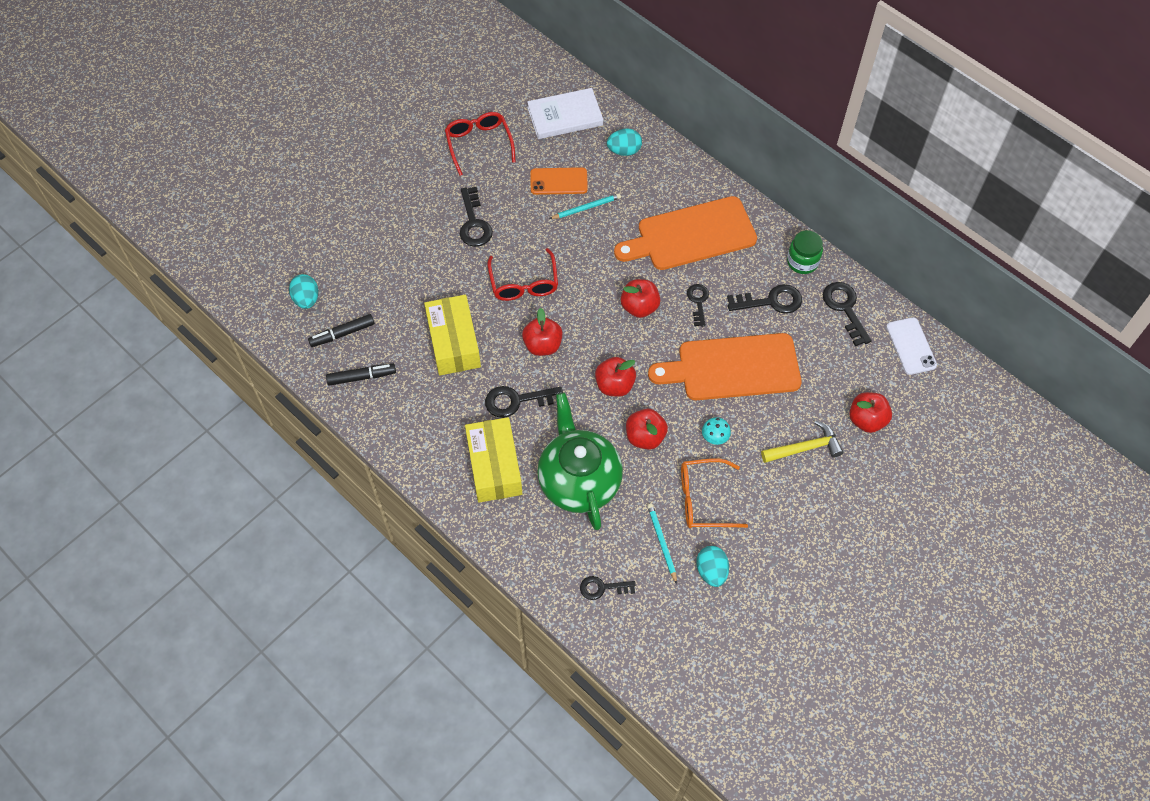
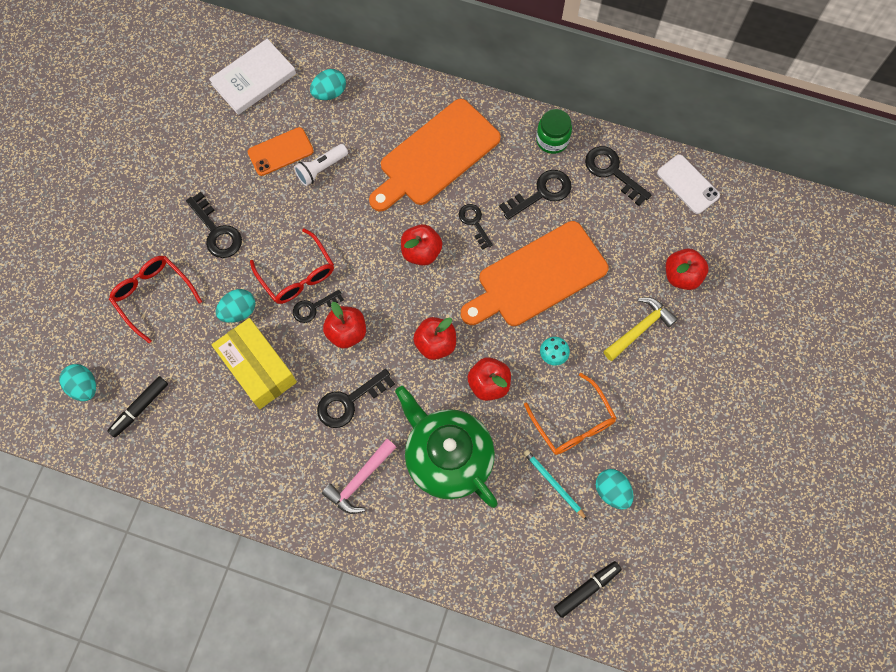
camera: 25 degrees left, 10 degrees up
black marker [326,364,396,386] -> black marker moved to [554,561,622,618]
red glasses [445,112,516,176] -> red glasses moved to [109,256,202,344]
yellow box [465,417,522,503] -> pink hammer [322,439,397,514]
turquoise pencil [549,193,621,219] -> white flashlight [294,144,348,186]
black key [580,576,635,600] -> black key moved to [293,290,344,323]
orange glasses [681,458,748,528] -> orange glasses turned 90 degrees counterclockwise [524,373,616,455]
none -> turquoise egg [216,289,255,323]

